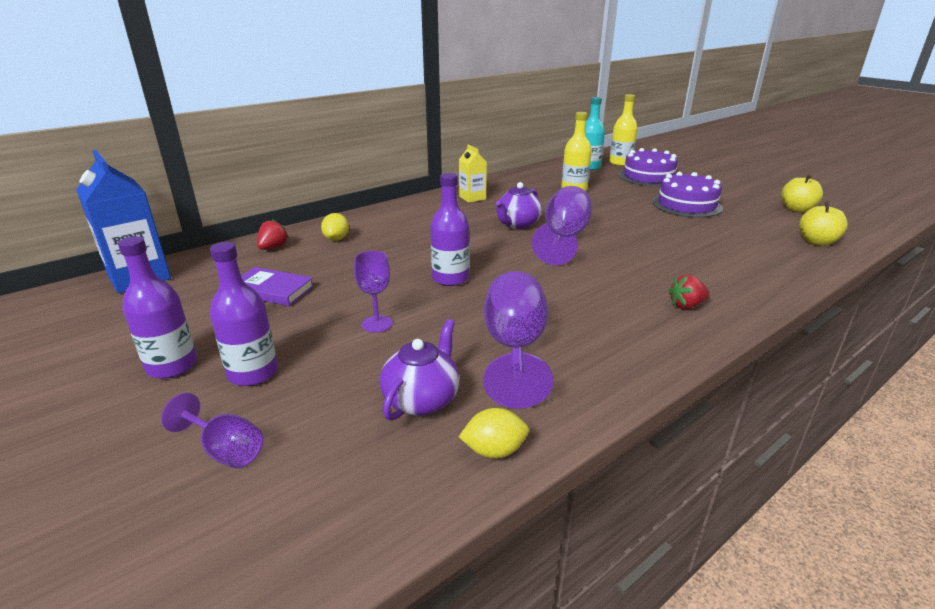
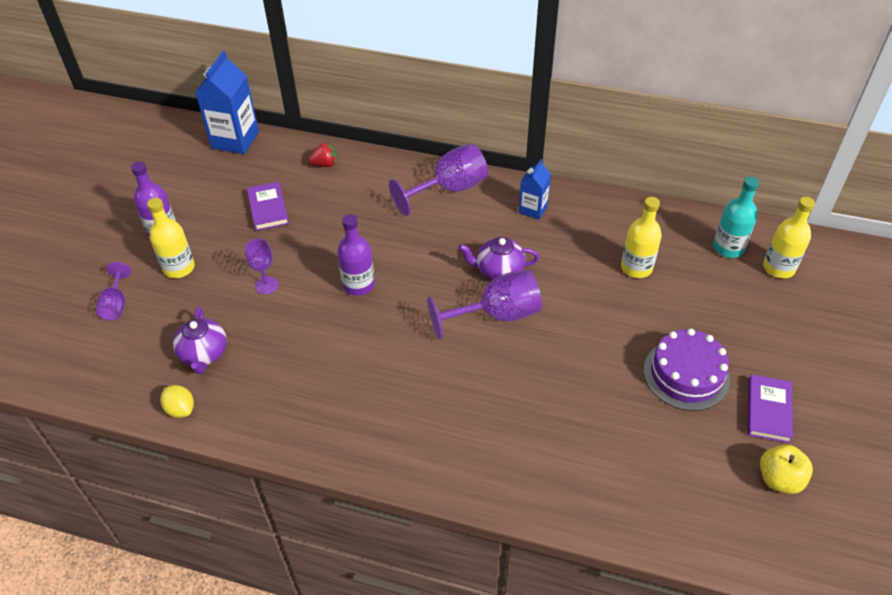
camera: 55 degrees right, 20 degrees up
purple bottle [210,242,278,386] -> yellow bottle [147,198,195,278]
yellow lemon [321,213,349,241] -> none
purple teapot [380,319,459,421] -> purple teapot turned 90 degrees clockwise [173,307,227,374]
yellow carton [459,144,487,203] -> blue carton [519,159,551,220]
purple goblet [483,271,553,409] -> purple goblet moved to [389,144,488,216]
purple cake [619,148,678,187] -> none
red strawberry [668,274,710,309] -> none
yellow apple [799,201,848,246] -> none
none -> purple book [747,374,793,443]

